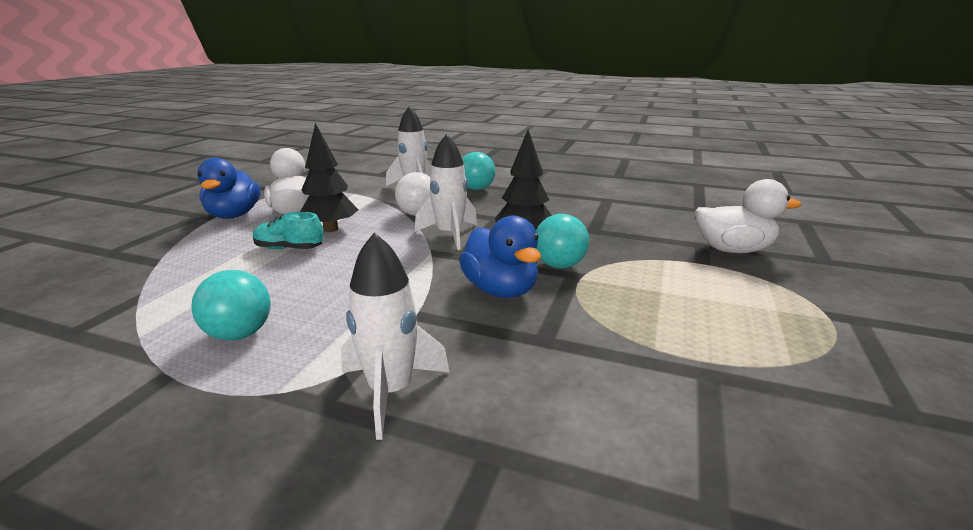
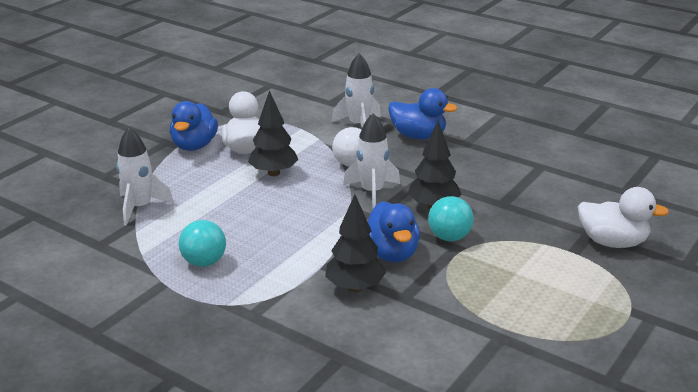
camera: 15 degrees right, 5 degrees up
turquoise shoe [253,212,324,249] -> none
white rocket [341,232,450,440] -> white rocket moved to [116,128,174,226]
turquoise ball [462,152,495,190] -> blue duck [388,88,457,139]
none -> black tree [325,194,386,292]

